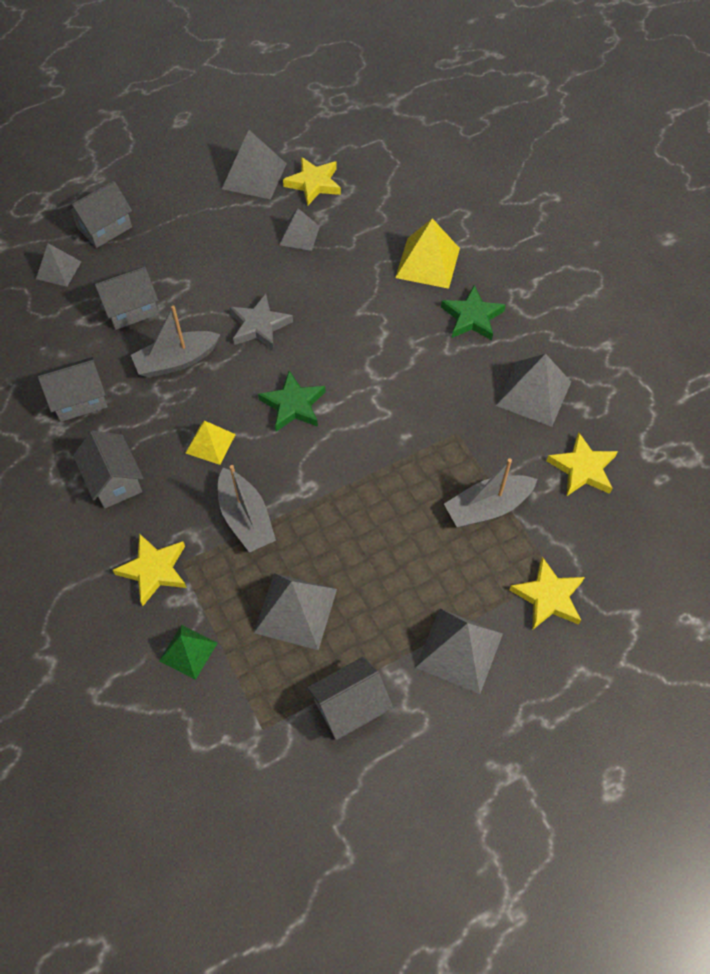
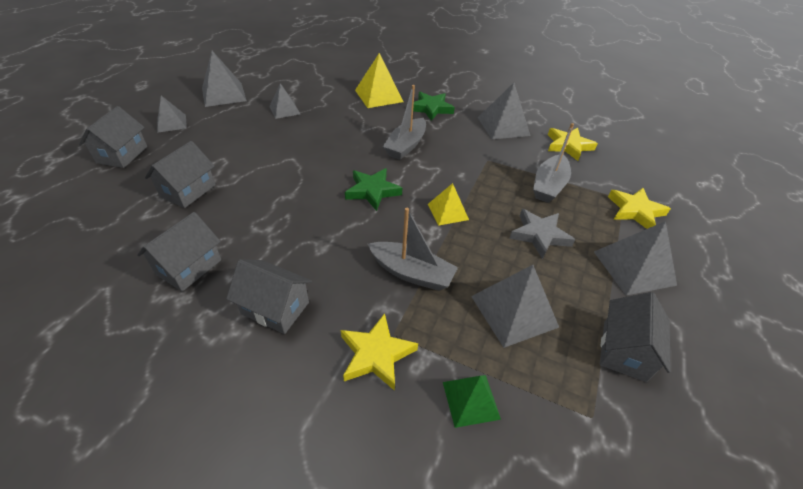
camera: 40 degrees left, 15 degrees down
grey pyramid [36,243,82,287] -> grey pyramid moved to [157,96,187,133]
grey boat [131,305,221,378] -> grey boat moved to [383,85,426,160]
yellow pyramid [186,421,236,465] -> yellow pyramid moved to [428,183,469,226]
grey star [230,294,293,350] -> grey star moved to [509,209,576,259]
yellow star [283,157,341,206] -> none

